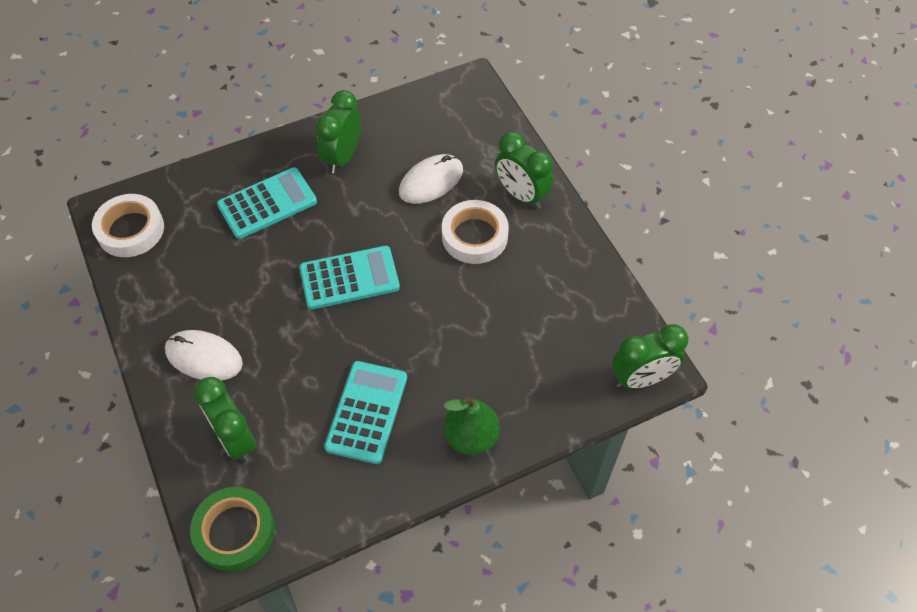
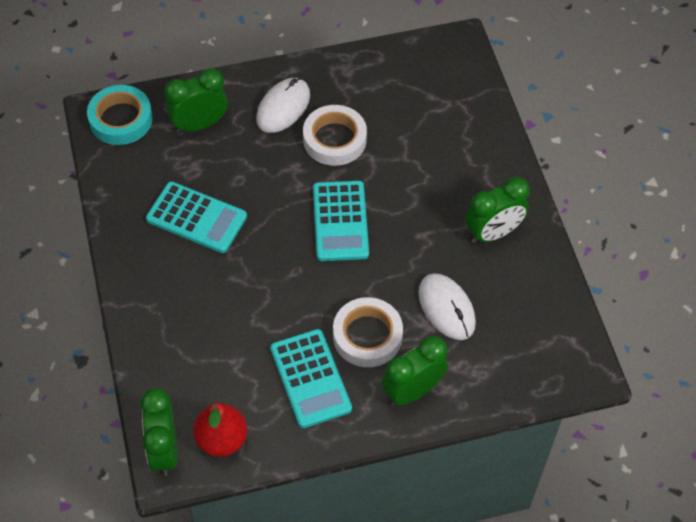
camera: 100 degrees right, 0 degrees up
white tape [92,194,164,257] -> white tape moved to [303,105,367,166]
green tape [190,487,275,571] -> turquoise tape [87,85,153,145]
turquoise calculator [217,167,317,239] -> turquoise calculator moved to [270,329,352,428]
green clock [315,90,361,173] -> green clock turned 120 degrees clockwise [466,177,530,243]
green pear [444,396,500,455] -> none
none -> red pear [193,403,247,457]

